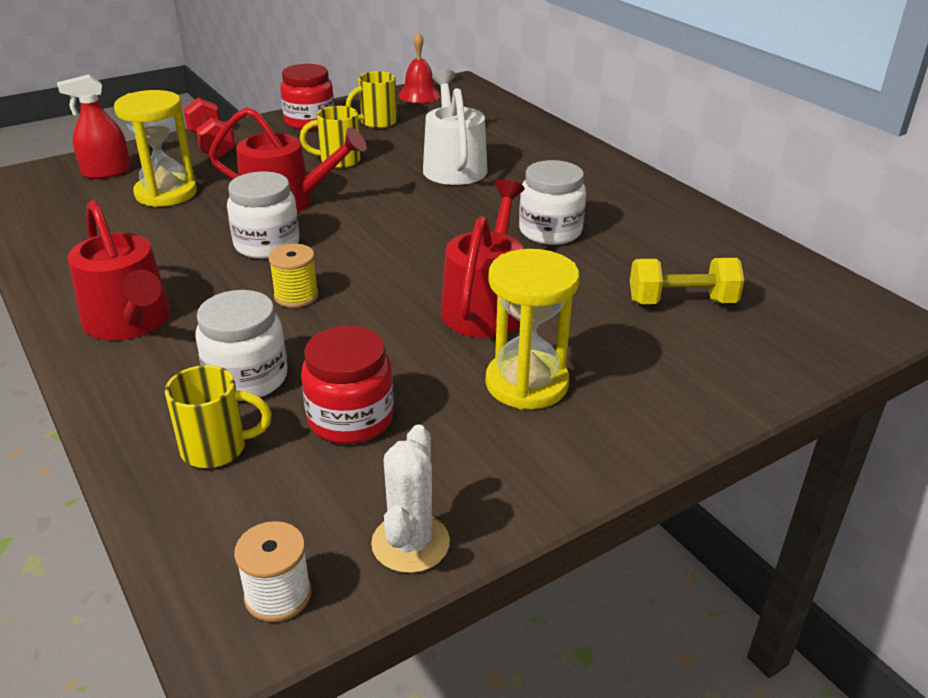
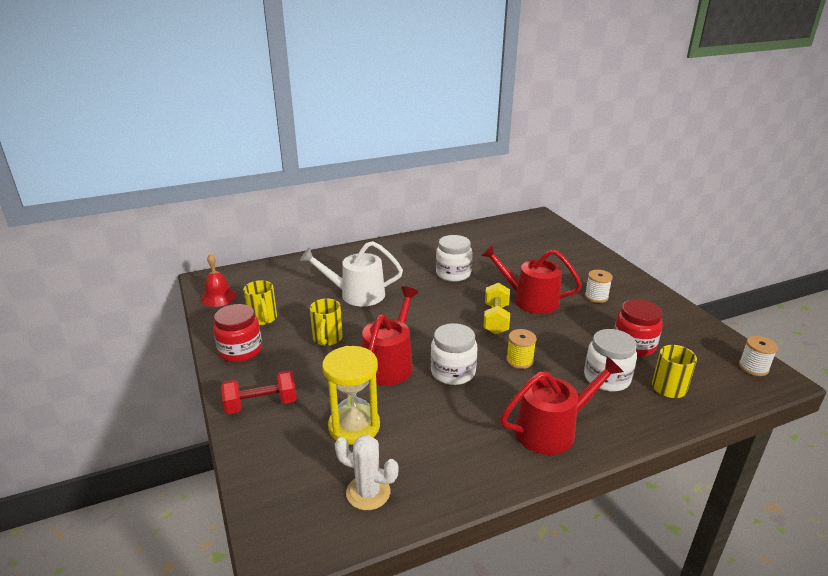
camera: 80 degrees left, 5 degrees down
red spray bottle [57,75,131,179] -> none
white cactus [371,424,450,573] -> white cactus moved to [335,435,398,510]
yellow hourglass [485,249,579,409] -> white spool [585,270,613,303]
yellow dumbbell [630,258,744,304] -> yellow dumbbell moved to [483,283,510,335]

